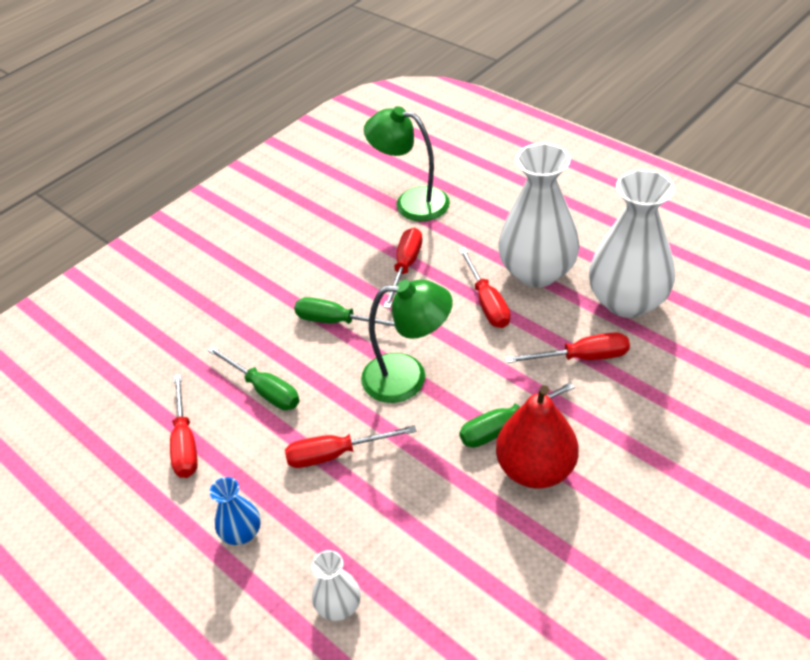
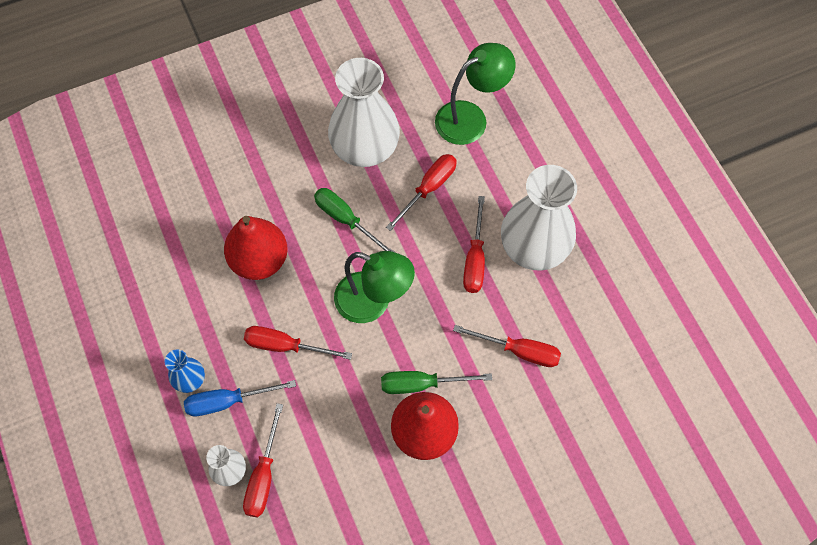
camera: 20 degrees right, 20 degrees up
red screwdriver [170,374,198,478] -> red screwdriver moved to [243,403,283,517]
green screwdriver [207,346,300,410] -> red pear [224,216,288,280]
green lamp [364,106,450,221] -> green lamp turned 105 degrees clockwise [435,43,516,145]
white vase [589,169,675,318] -> white vase moved to [328,58,400,167]
none -> blue screwdriver [184,380,296,416]

